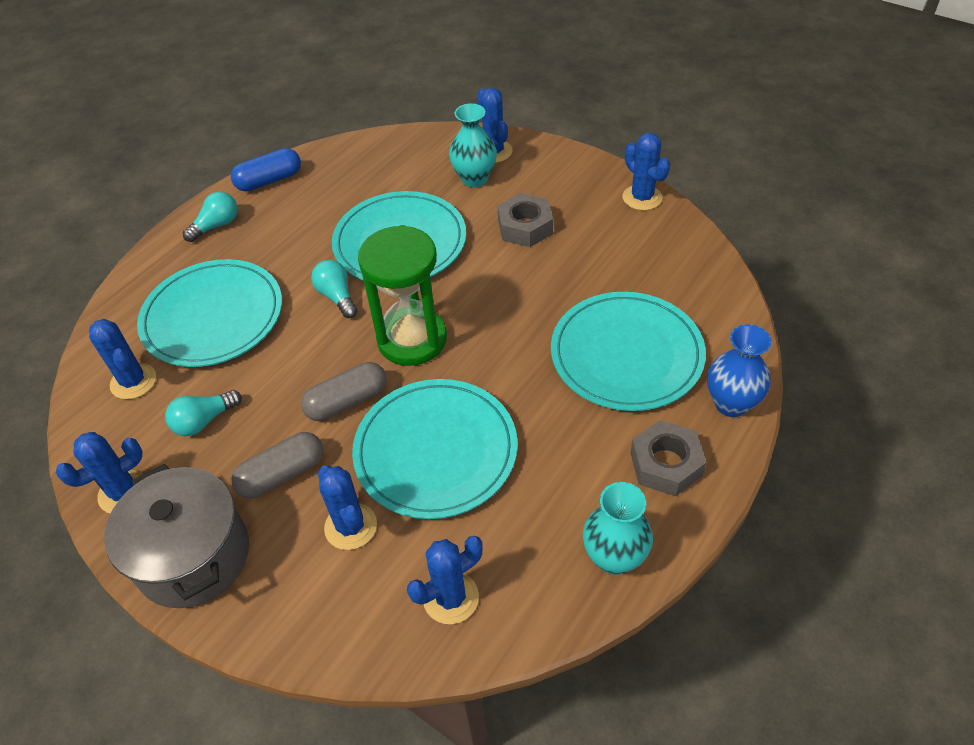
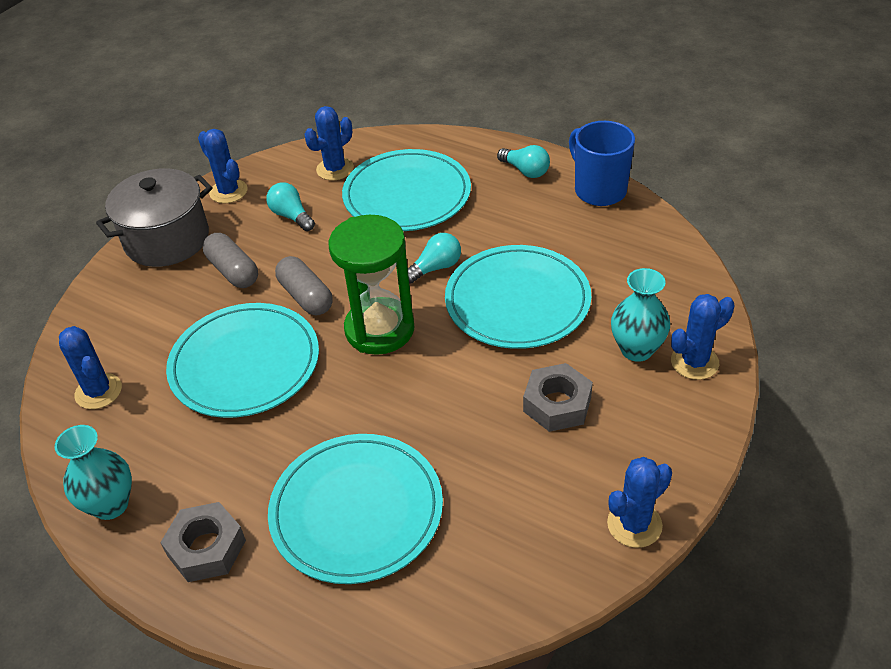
camera: 85 degrees right, 5 degrees down
blue capsule [231,148,301,192] -> blue mug [569,121,635,206]
blue cactus [318,465,377,550] -> none
blue vase [707,324,772,417] -> none

